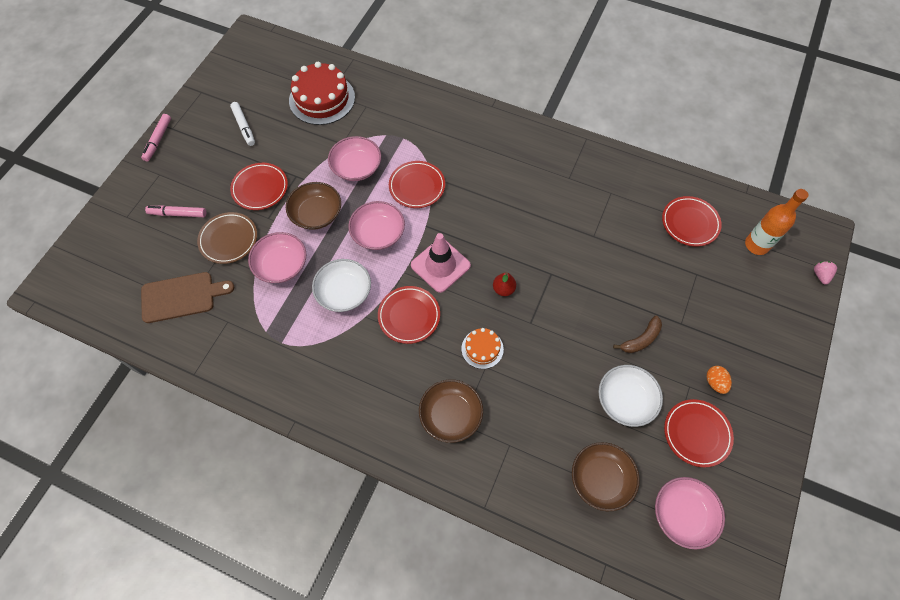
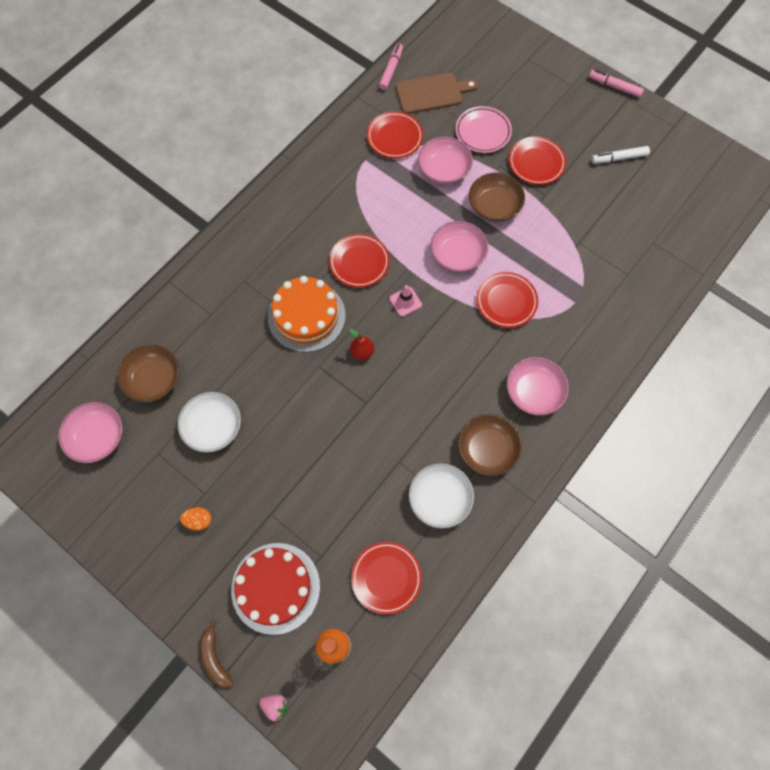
camera: 105 degrees right, 5 degrees up
brown cutting board [141,272,234,323] -> brown cutting board turned 105 degrees counterclockwise [396,73,478,114]
pink marker [145,205,206,217] -> pink marker moved to [379,43,403,90]
brown plate [197,212,257,264] -> pink plate [455,106,512,153]
red cake [289,62,355,125] -> red cake moved to [231,543,320,635]
white bowl [312,259,371,312] -> white bowl moved to [409,464,474,528]
pink bowl [328,136,381,181] -> pink bowl moved to [507,357,569,416]
pink traffic cone [411,233,471,293] -> pink traffic cone [389,285,422,317], size x0.55
brown bowl [419,379,483,443] -> brown bowl moved to [458,414,522,476]
orange cake [462,328,504,369] -> orange cake [268,276,346,352], size x1.90
brown banana [613,316,662,353] -> brown banana moved to [200,619,233,688]
red plate [664,399,734,467] -> red plate moved to [367,111,423,158]

